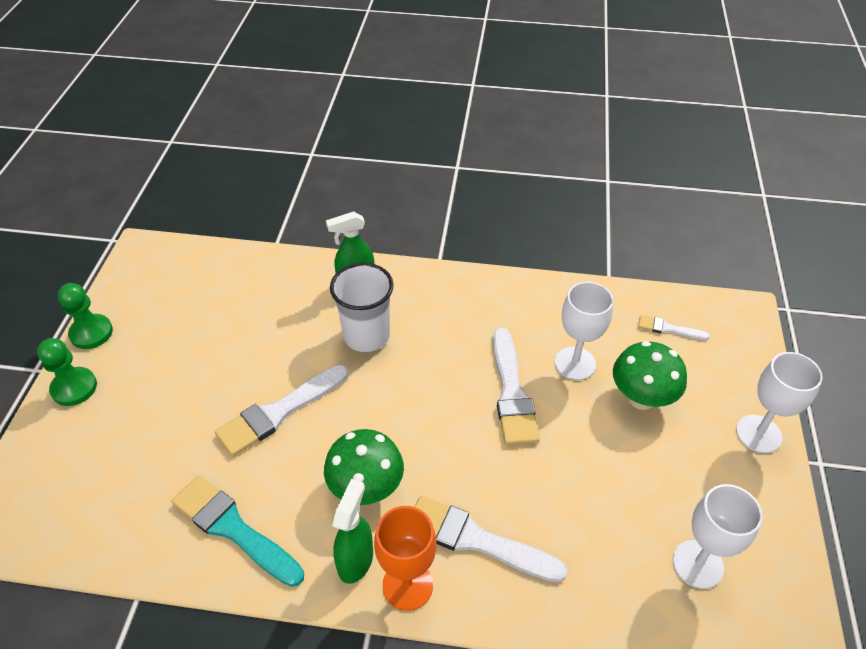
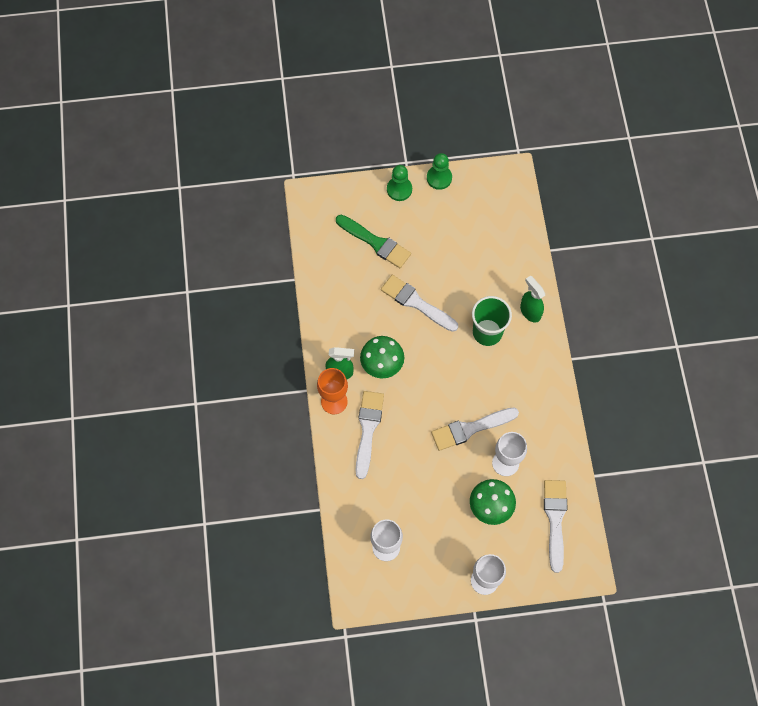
camera: 75 degrees right, 20 degrees up
turquoise brush [171,476,304,587] -> none
white cup [330,263,394,352] -> green cup [472,296,512,346]
white brush [638,315,710,340] -> white brush [544,480,567,573], size x1.92
none -> green brush [336,215,411,268]

